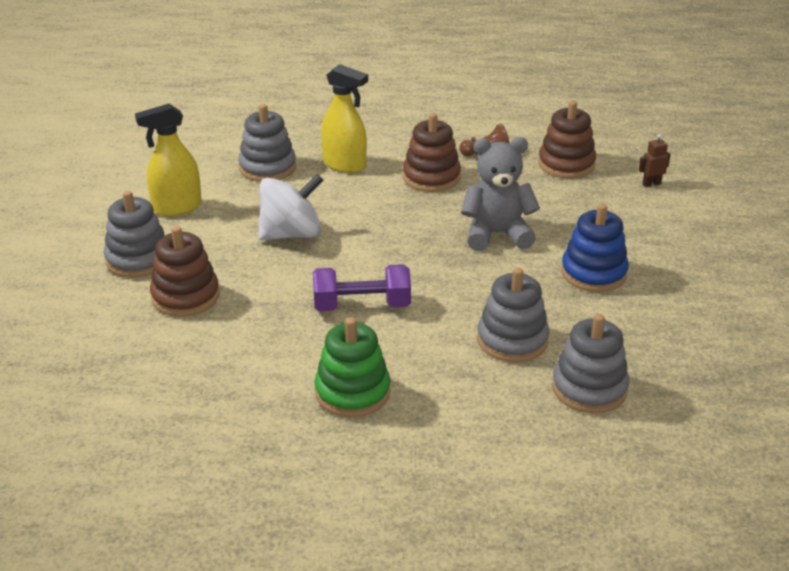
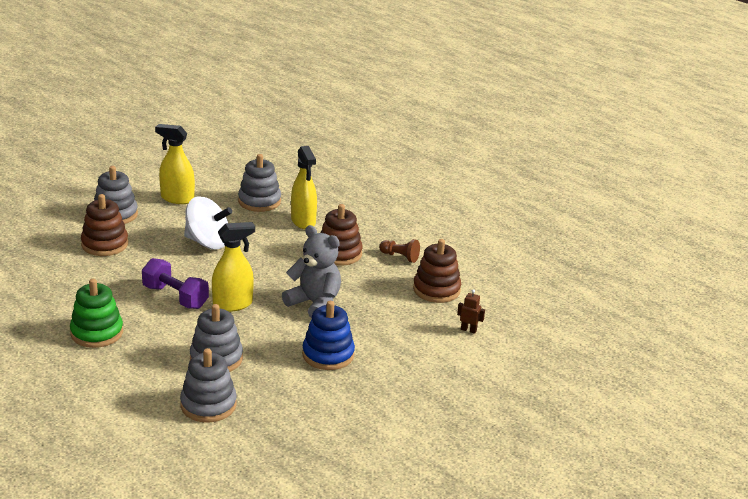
camera: 40 degrees right, 5 degrees down
none -> yellow spray bottle [212,222,255,312]

